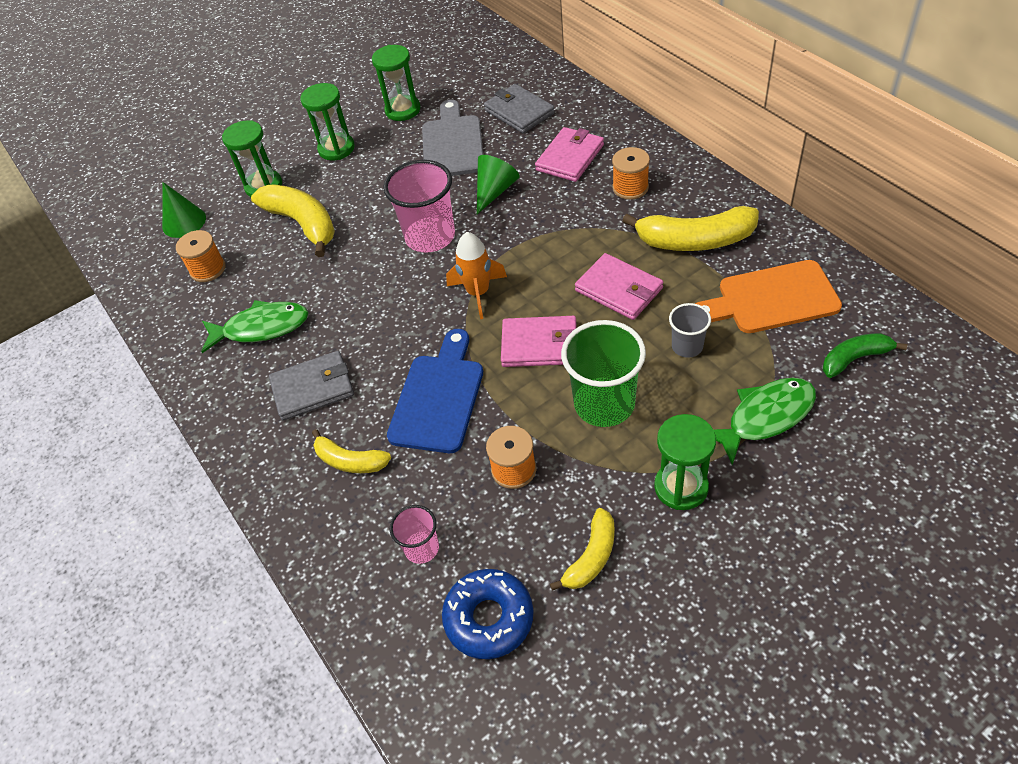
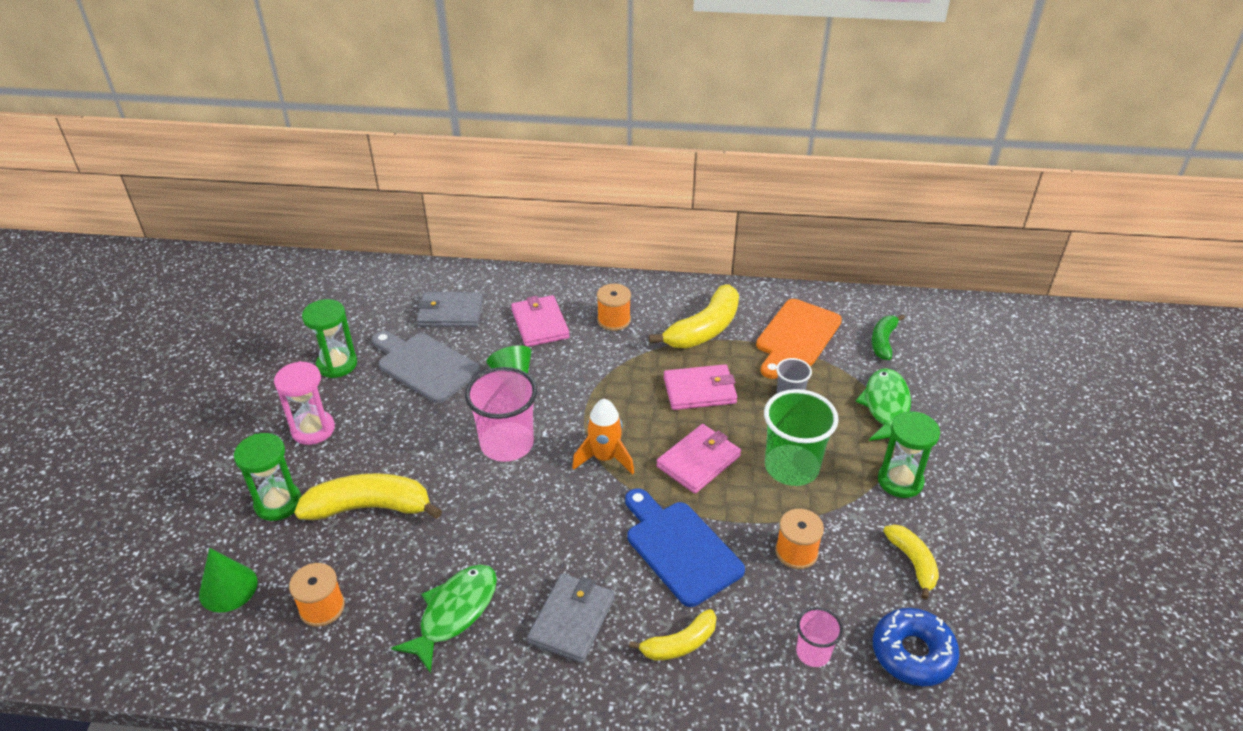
camera: 55 degrees left, 10 degrees down
green hourglass [300,83,355,160] -> pink hourglass [274,361,335,445]

